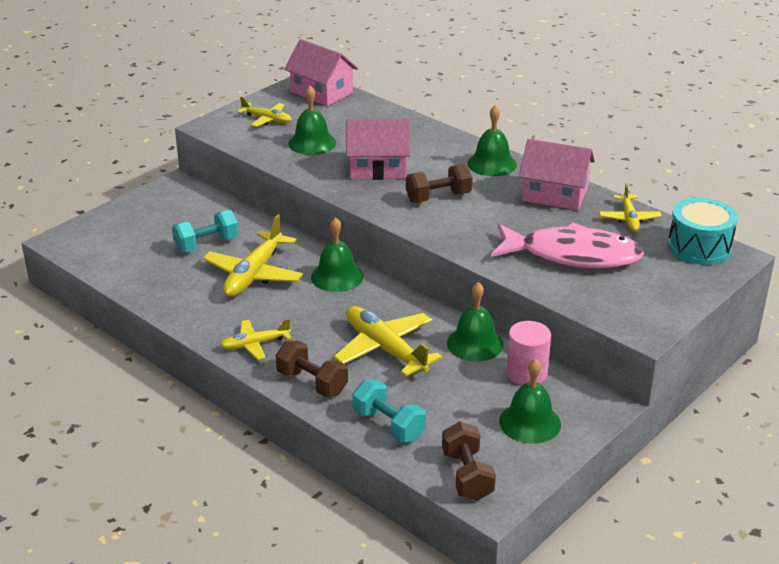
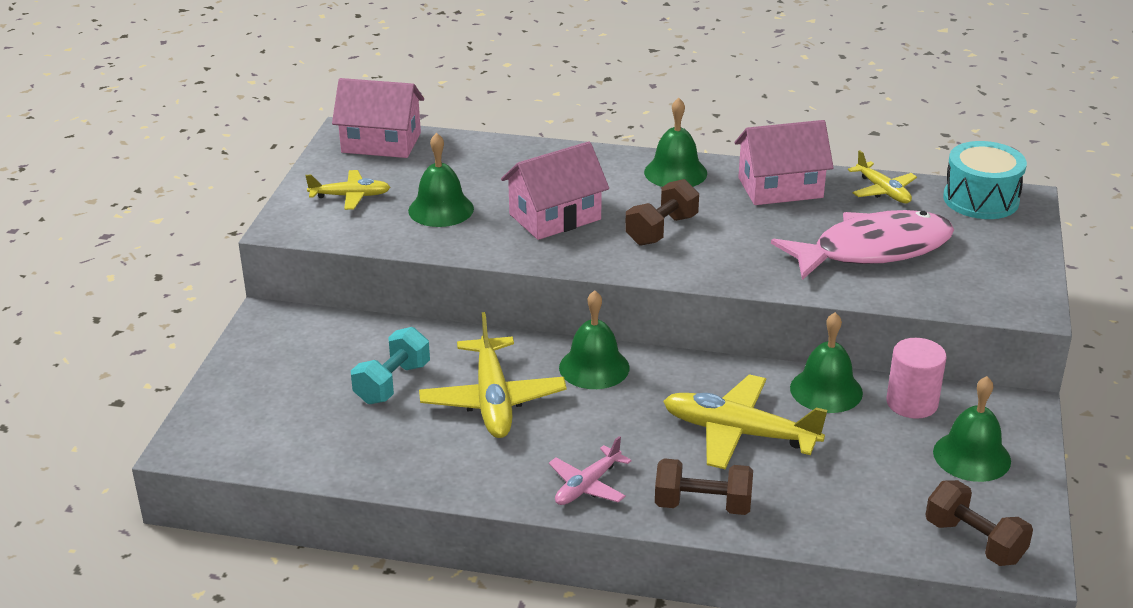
camera: 30 degrees left, 0 degrees up
yellow plane [220,318,292,360] -> pink plane [549,436,632,505]
turquoise dumbbell [352,380,426,443] -> none

